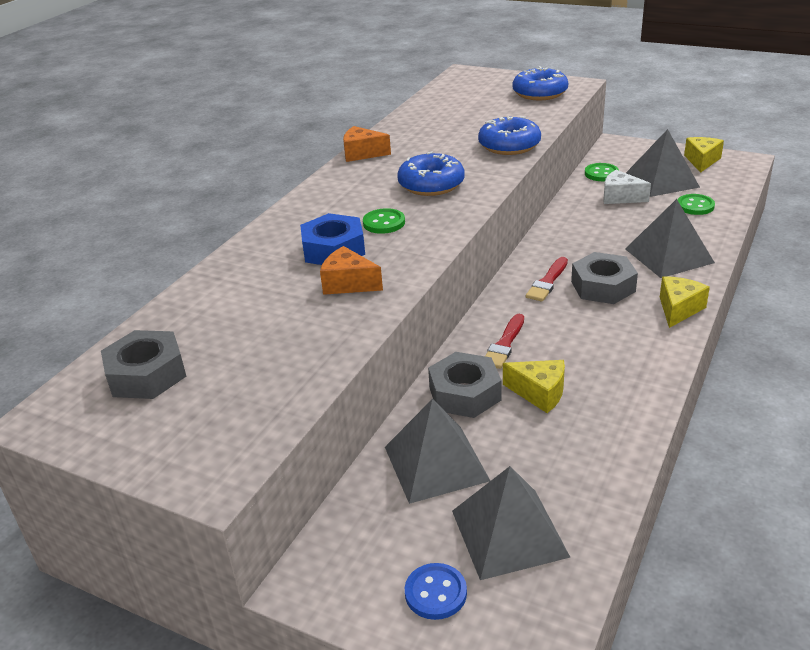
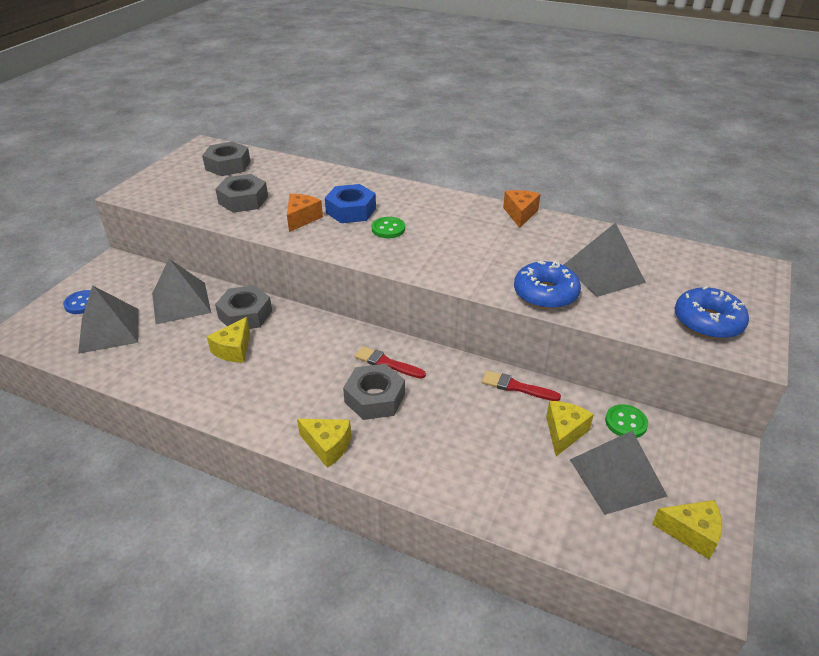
camera: 85 degrees right, 5 degrees up
blue donut [397,151,465,196] -> none
red brush [485,314,524,369] -> red brush moved to [482,370,561,401]
white cheese [603,170,651,204] -> yellow cheese [546,401,594,456]
grey pyramid [625,199,715,278] -> grey pyramid moved to [564,223,646,297]
green button [677,194,715,215] -> none
none -> grey nut [215,174,268,213]

